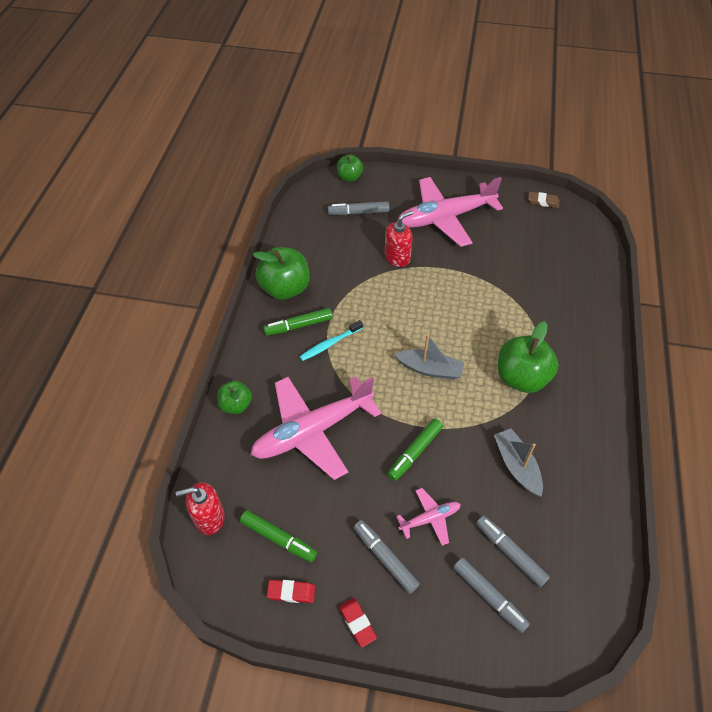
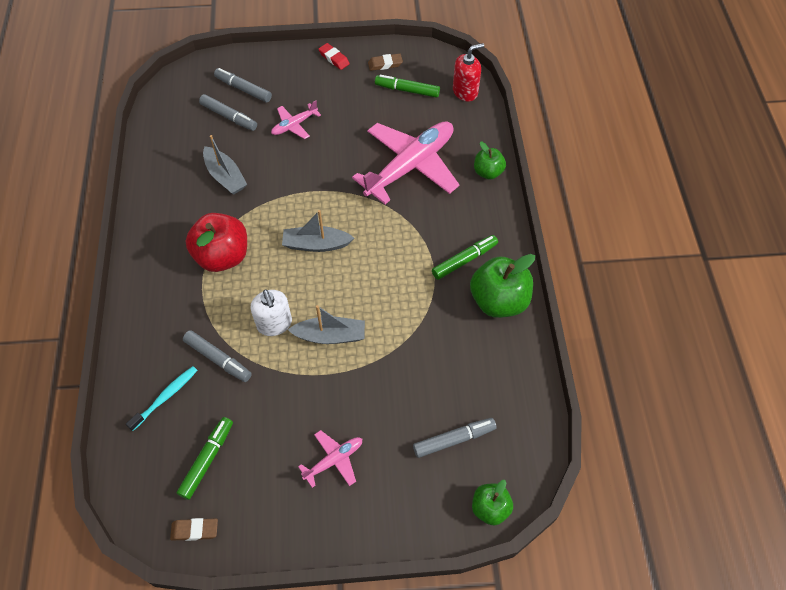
camera: 165 degrees right, 5 degrees up
red eraser [267,580,315,603] -> brown eraser [368,54,403,71]
turquoise toothbrush [299,320,363,361] -> turquoise toothbrush moved to [126,366,198,431]
grey marker [354,520,420,594] -> grey marker moved to [183,330,252,382]
red soap dispenser [384,211,413,267] -> none
green marker [387,419,443,481] -> green marker moved to [177,417,233,500]
pink plane [397,177,503,247] -> pink plane [298,430,362,488], size x0.46
green apple [498,321,558,393] -> red apple [186,213,247,272]
none -> white soap dispenser [251,289,292,336]
none -> grey boat [288,305,365,344]

